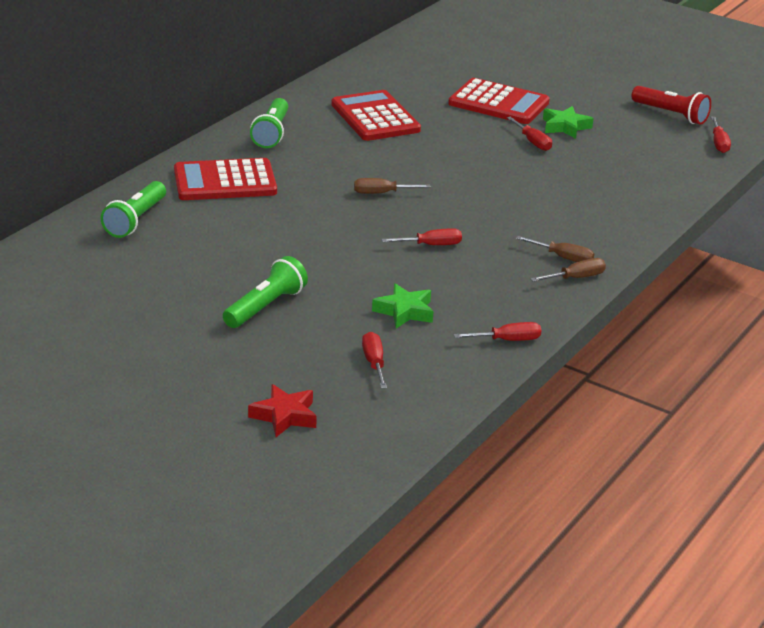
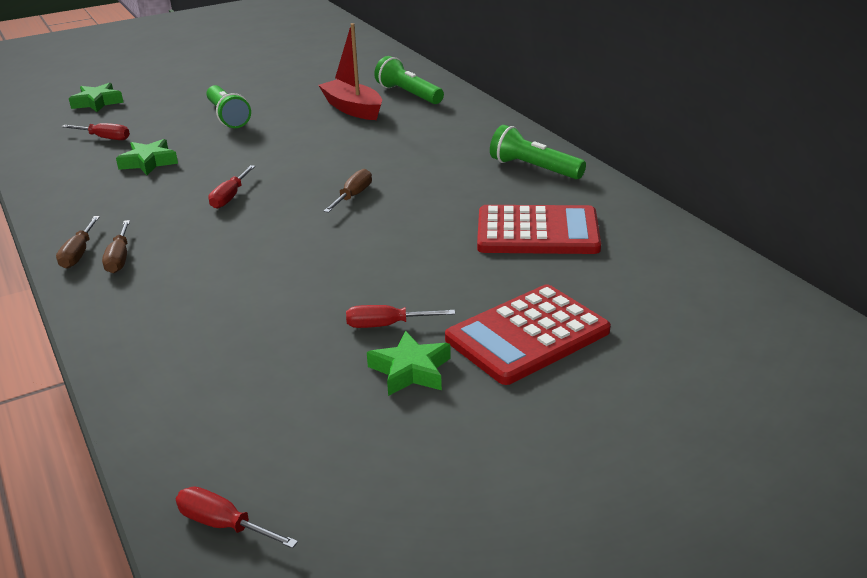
camera: 120 degrees right, 0 degrees up
red calculator [174,158,277,200] -> none
red star [248,384,317,437] -> green star [69,83,124,112]
red screwdriver [454,322,541,341] -> none
brown screwdriver [516,236,594,262] -> brown screwdriver turned 60 degrees counterclockwise [102,220,130,273]
red flashlight [632,86,711,125] -> none
none -> red boat [318,23,382,120]

